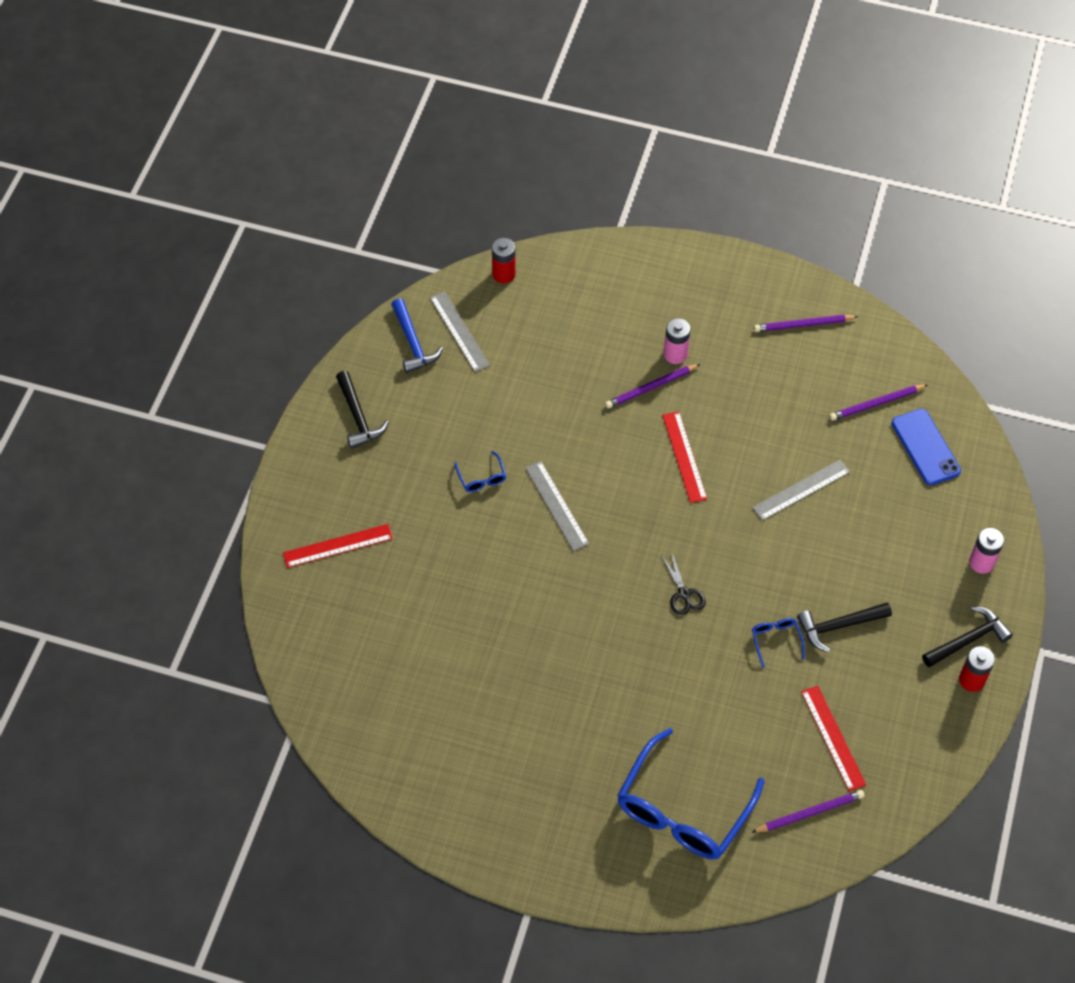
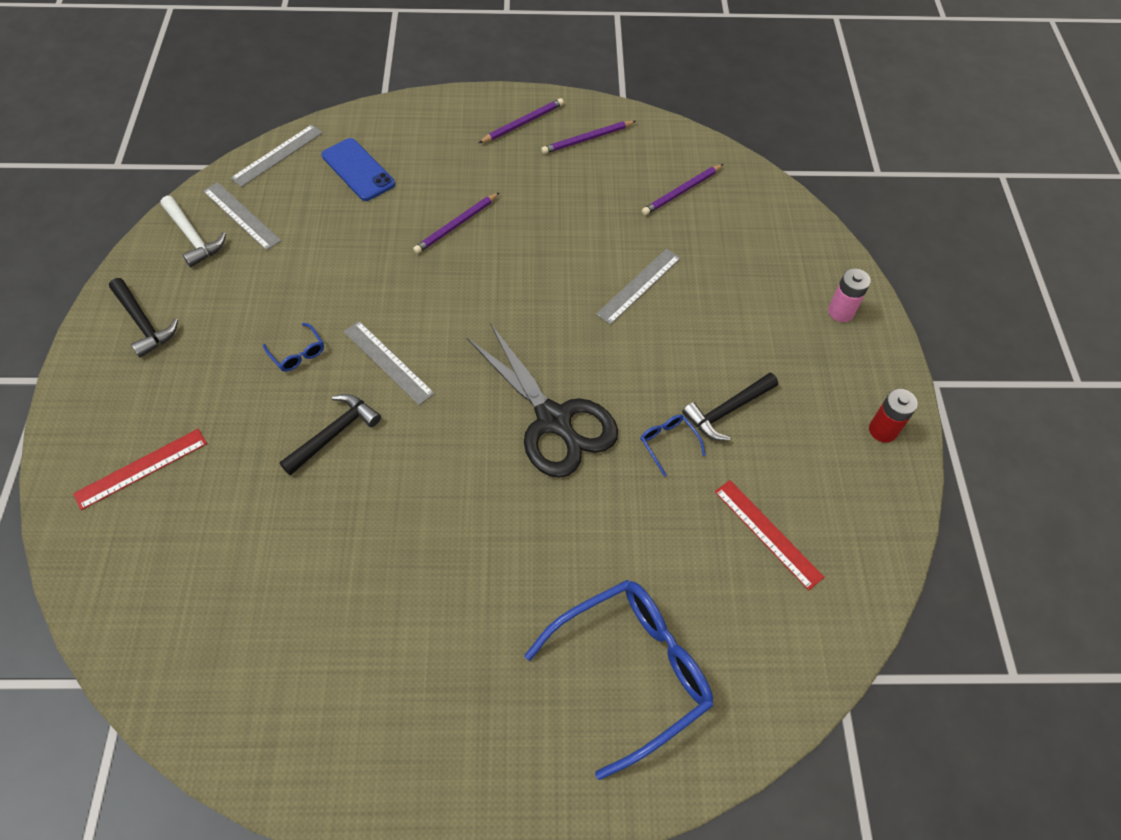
camera: 20 degrees left, 0 degrees up
blue hammer [391,298,443,373] -> white hammer [160,196,226,267]
red battery [492,238,516,284] -> grey ruler [230,125,323,187]
blue glasses [617,728,765,860] -> blue glasses turned 135 degrees counterclockwise [524,580,713,780]
black scissors [661,551,706,615] -> black scissors [467,323,618,478], size x2.39
red ruler [663,411,707,503] -> none
pink battery [664,318,690,364] -> none
purple pencil [751,790,864,833] -> purple pencil moved to [479,98,564,143]
blue phone [892,409,961,485] -> blue phone moved to [321,138,395,201]
black hammer [922,606,1013,667] -> black hammer moved to [279,394,381,475]

